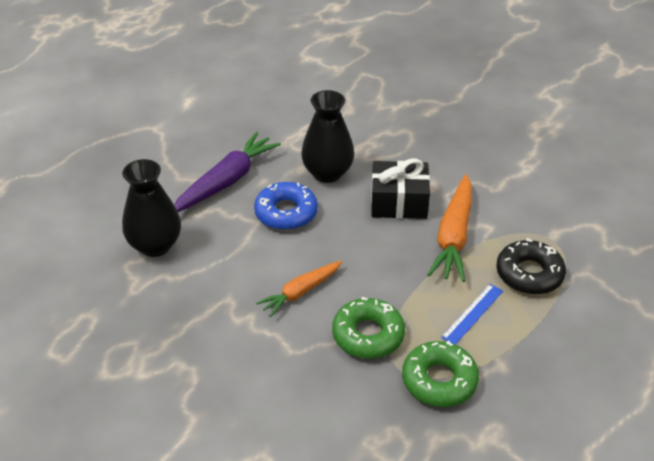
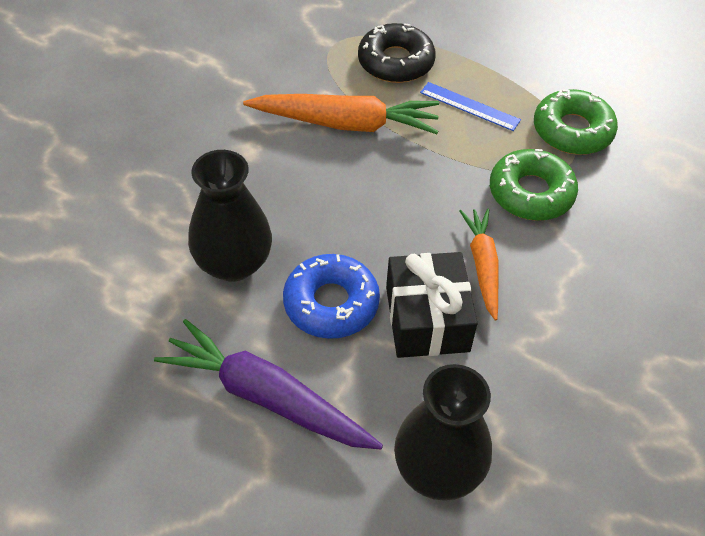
camera: 100 degrees left, 10 degrees up
orange carrot [256,261,342,317] -> orange carrot turned 135 degrees counterclockwise [460,209,499,321]
black gift [371,159,430,219] -> black gift moved to [386,252,477,358]

